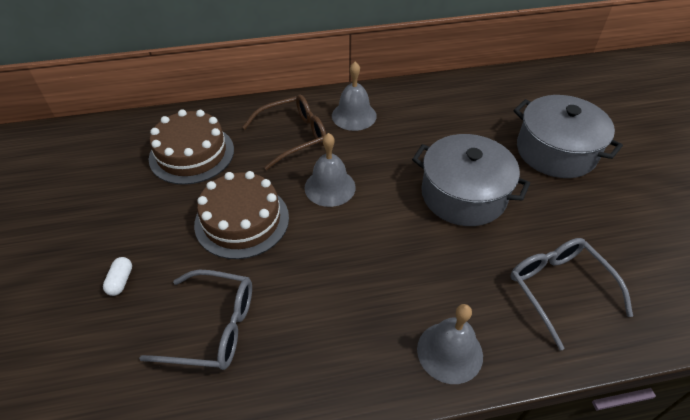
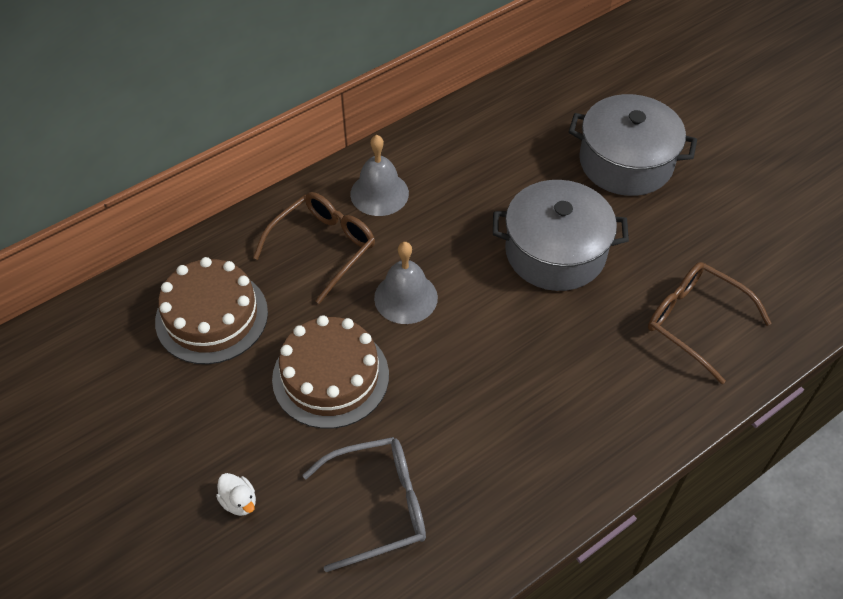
camera: 25 degrees left, 5 degrees up
white capsule [103,257,132,296] -> white duck [216,473,256,516]
grey bell [417,304,483,384] -> none
grey glasses [510,238,633,350] -> brown glasses [648,262,772,384]

